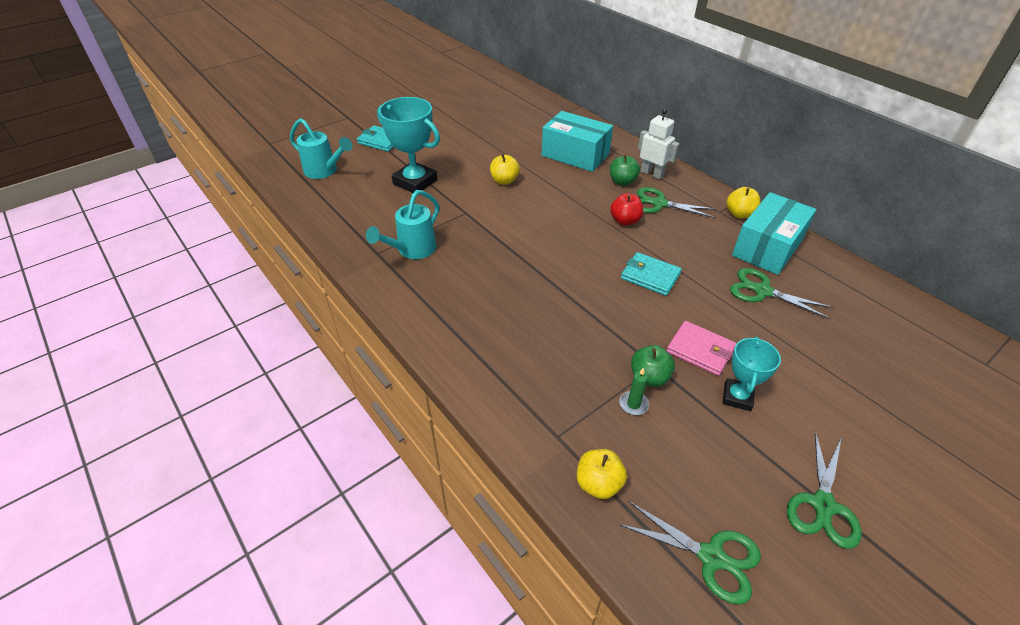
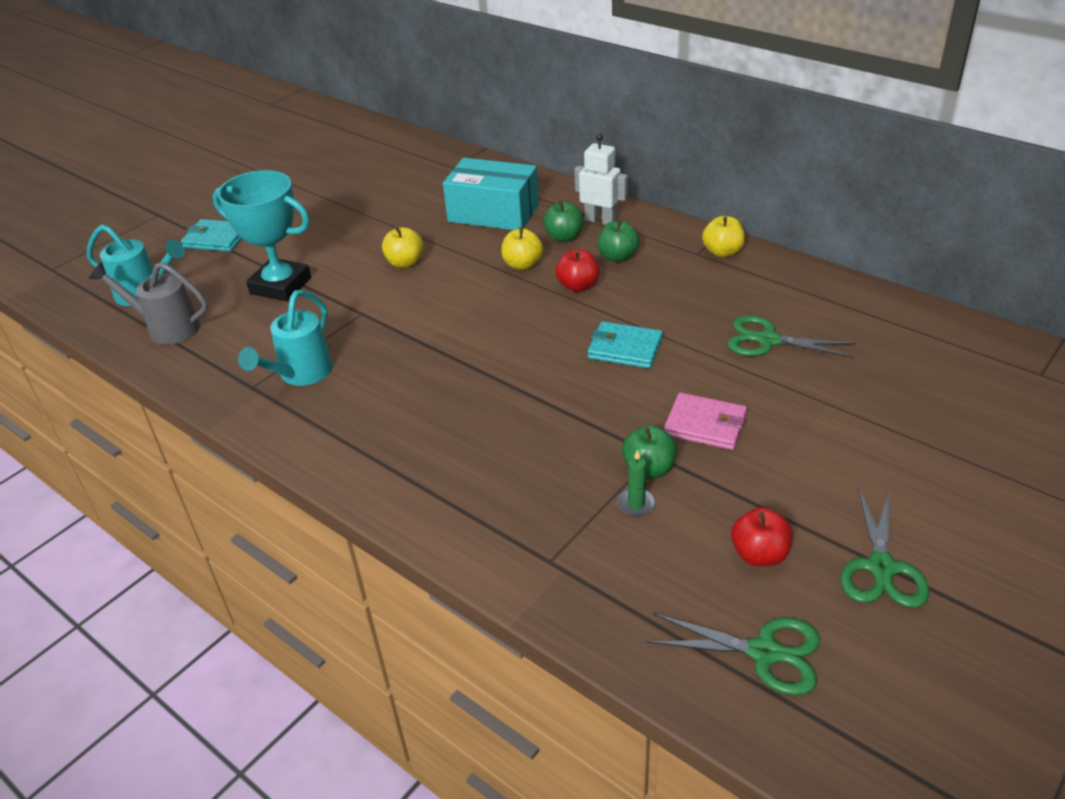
camera: 10 degrees left, 5 degrees down
yellow apple [577,449,627,499] -> yellow apple moved to [501,227,543,270]
green scissors [637,187,717,218] -> green apple [597,219,640,262]
turquoise trophy [723,337,781,411] -> none
turquoise box [732,192,816,275] -> none
none -> grey watering can [89,262,208,345]
none -> red apple [731,507,793,566]

